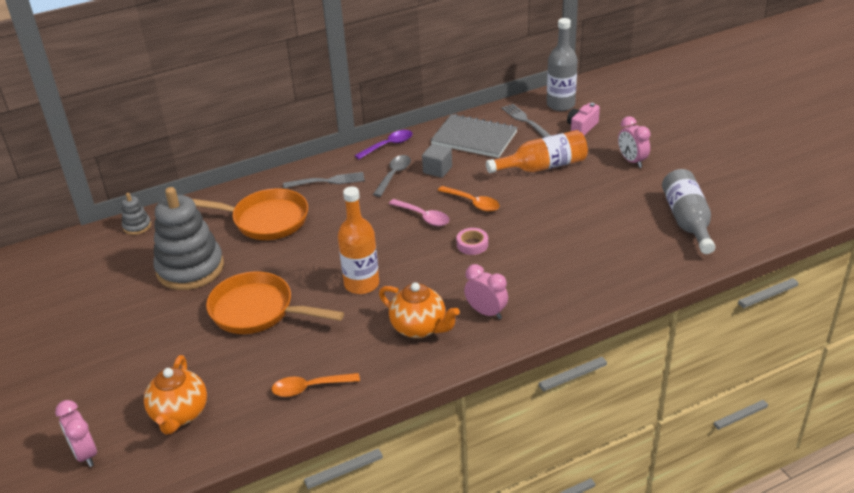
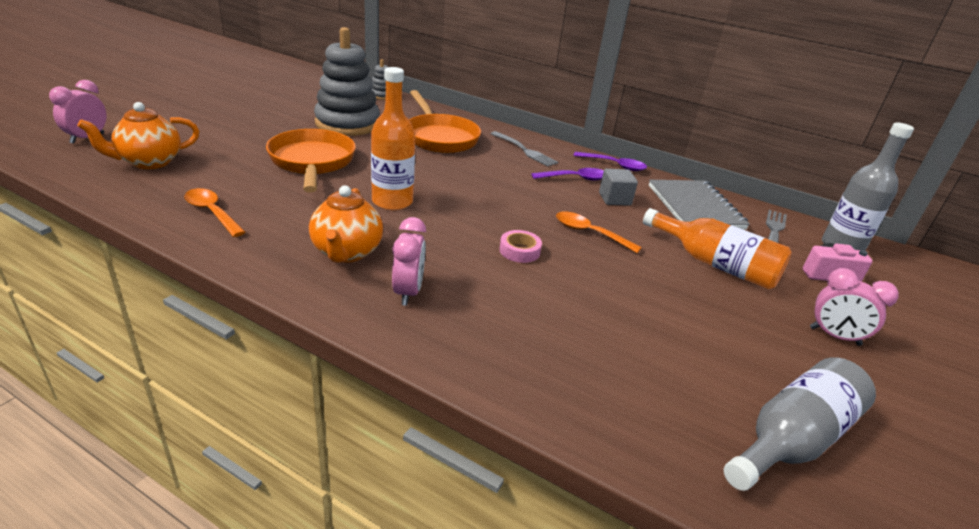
camera: 50 degrees right, 5 degrees down
grey spoon [373,155,411,197] -> purple spoon [532,168,604,181]
pink spoon [389,199,449,226] -> none
orange spoon [438,186,500,212] -> orange spoon turned 120 degrees clockwise [556,211,642,253]
pink clock [618,116,650,168] -> pink clock turned 90 degrees counterclockwise [810,268,899,346]

